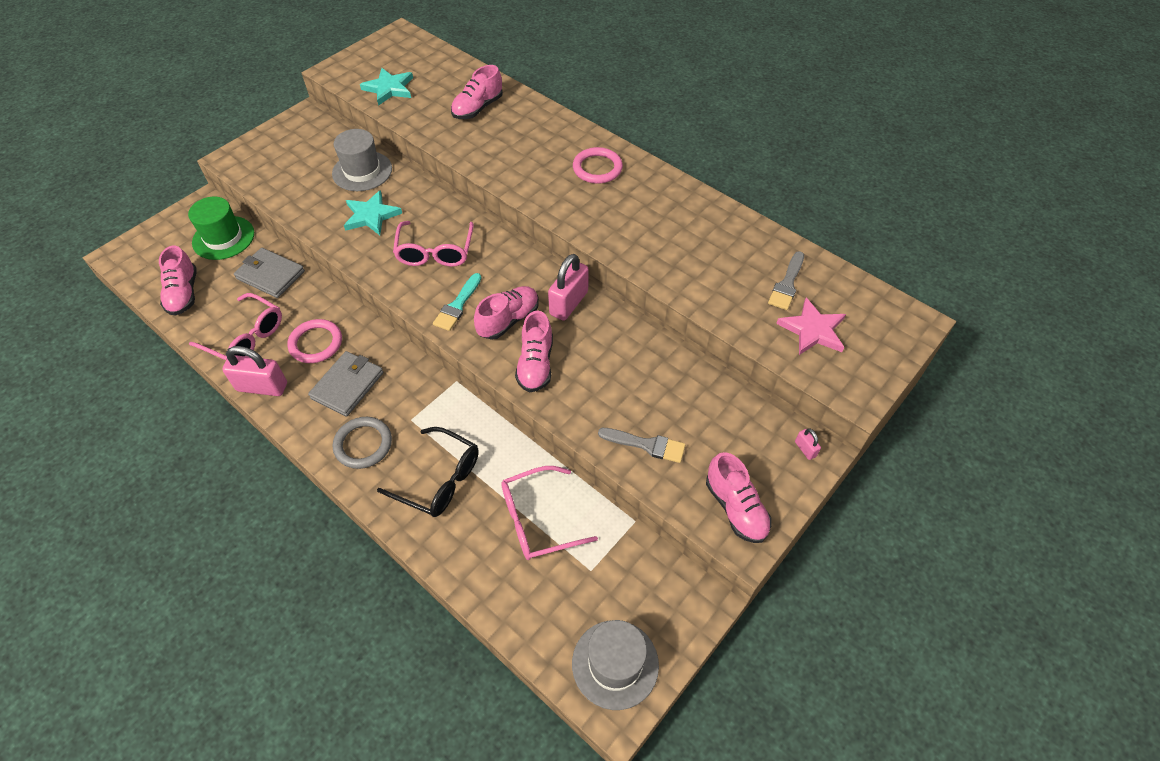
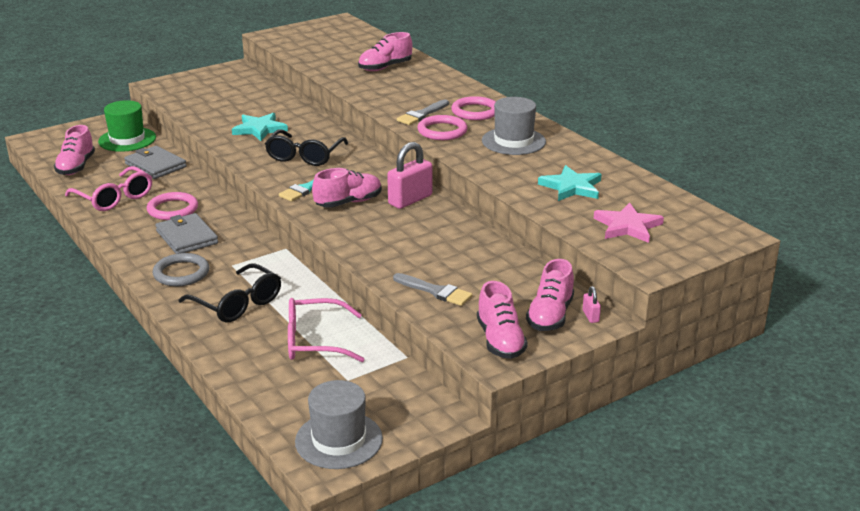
camera: 15 degrees right, 25 degrees down
pink padlock [222,346,287,396] -> none
grey wallet [308,351,383,417] -> grey wallet turned 75 degrees counterclockwise [156,213,218,254]
grey hat [332,129,392,191] -> grey hat moved to [482,97,546,155]
turquoise star [360,68,413,106] -> turquoise star moved to [538,165,602,201]
pink glasses [393,221,474,267] -> black glasses [265,130,348,166]
pink shoe [515,311,553,392] -> pink shoe moved to [526,259,574,331]
grey brush [768,251,804,310] -> grey brush moved to [397,100,449,125]
none -> pink ring [417,115,468,140]

